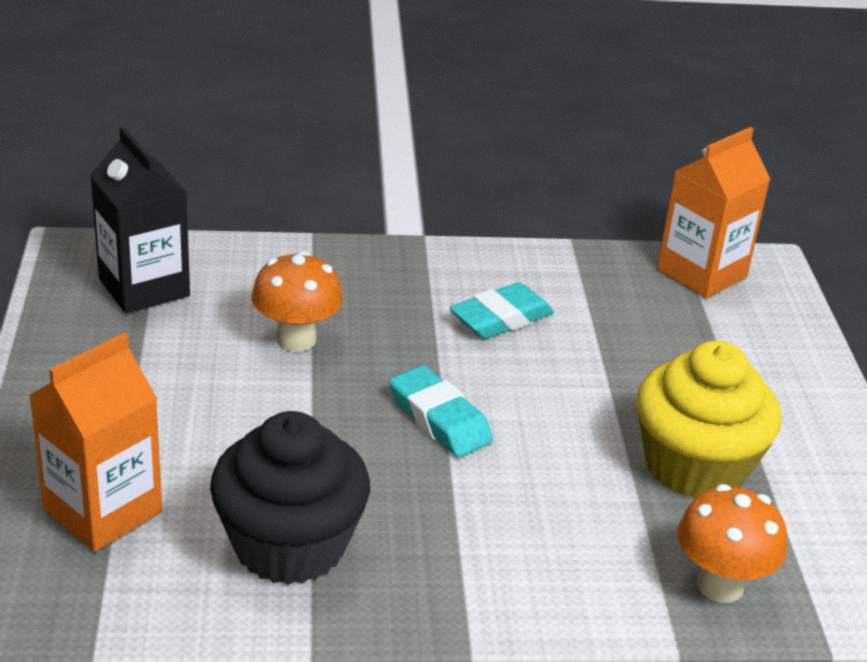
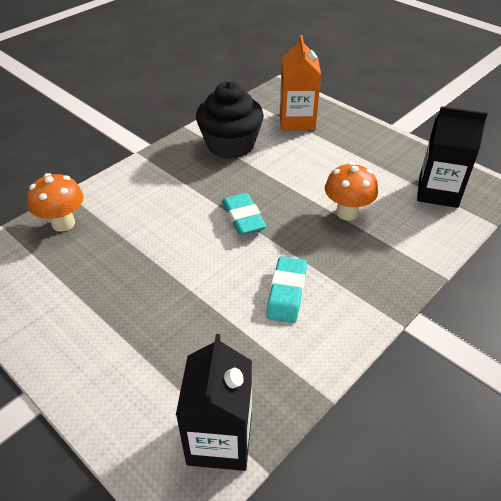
camera: 140 degrees right, 10 degrees up
turquoise eraser [389,365,493,457] -> turquoise eraser turned 60 degrees clockwise [222,193,266,235]
yellow cupcake [637,341,782,498] -> none
orange carton [657,127,771,299] -> black carton [176,334,252,471]

